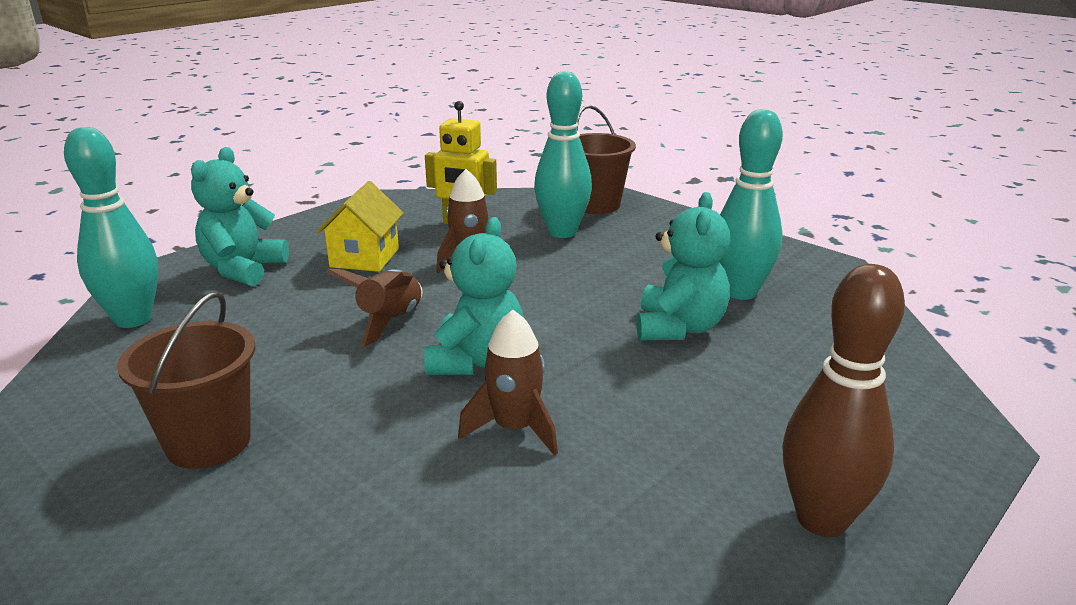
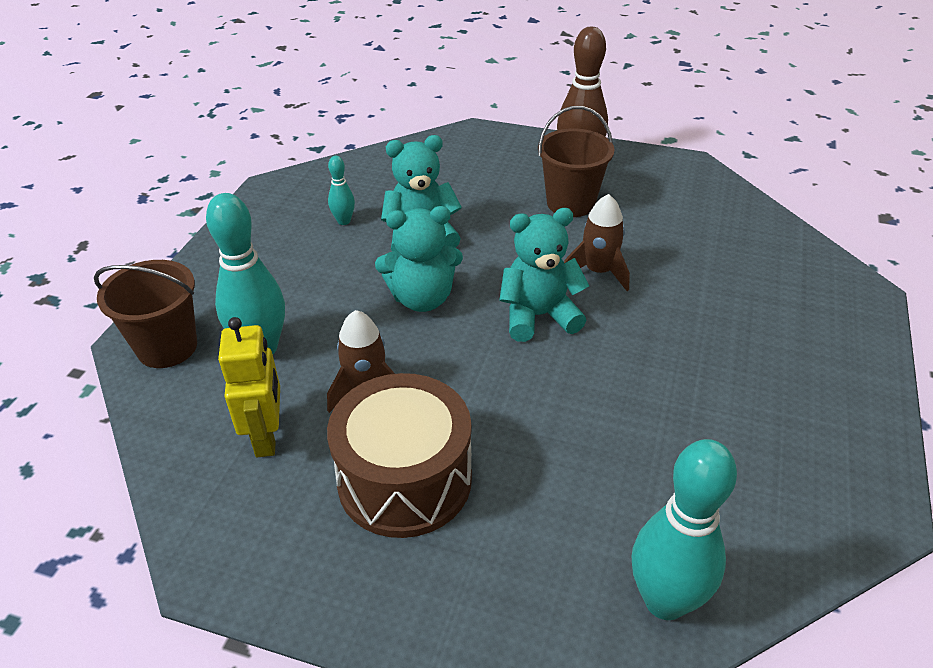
camera: 115 degrees left, 15 degrees up
brown bucket [117,291,255,469] -> brown bucket moved to [538,106,615,217]
turquoise teddy bear [191,147,289,286] -> turquoise teddy bear moved to [375,206,463,312]
yellow house [316,181,404,272] -> brown drum [327,373,472,538]
brown rocket [326,269,423,347] -> none
turquoise bowling pin [719,109,783,300] -> turquoise bowling pin [328,156,355,225], size x0.49

